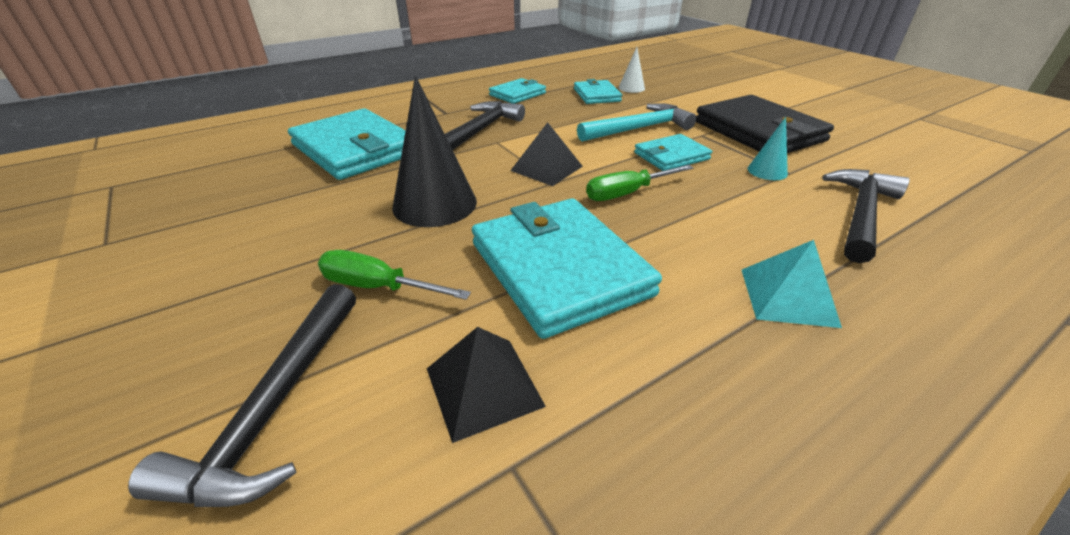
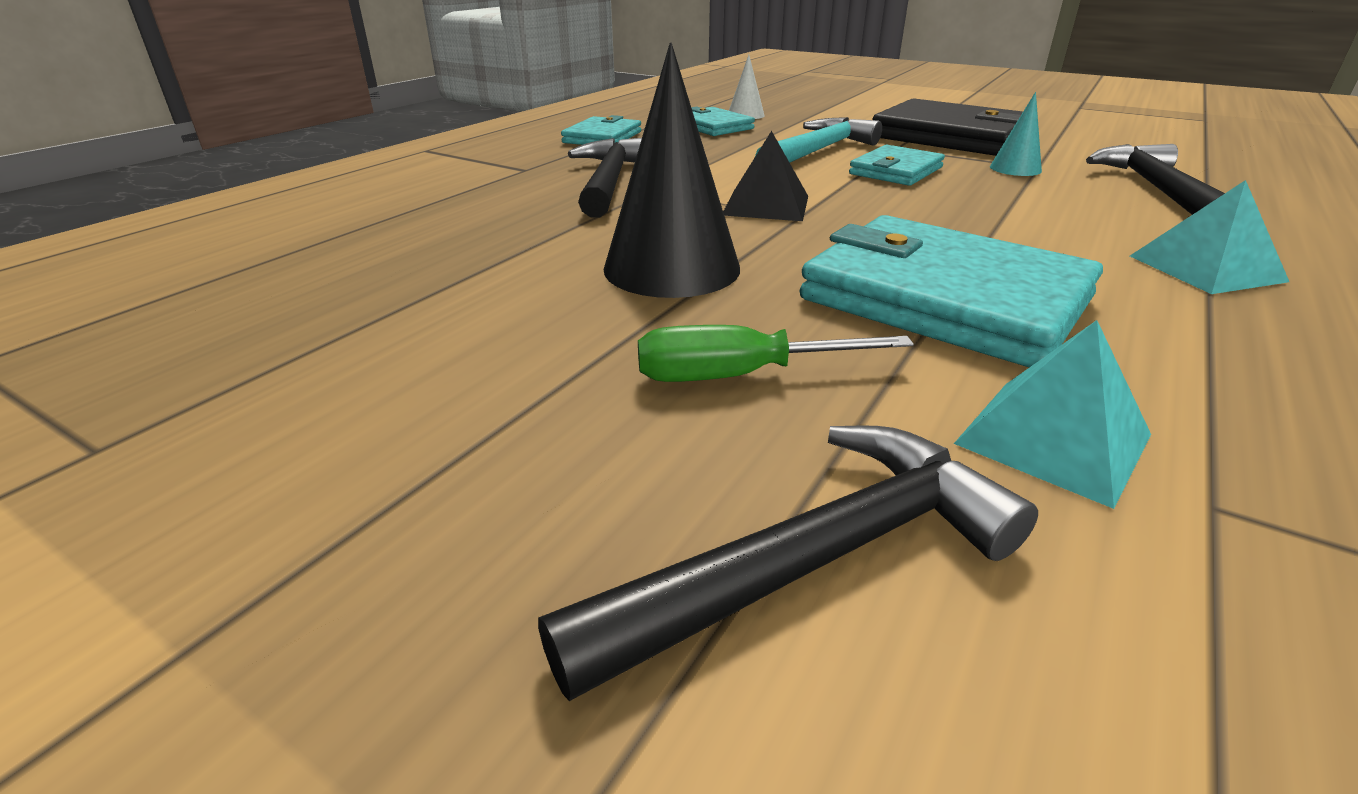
camera: 25 degrees left, 5 degrees down
black hammer [128,284,356,507] -> black hammer turned 105 degrees counterclockwise [538,426,1038,701]
turquoise wallet [288,108,406,180] -> none
black pyramid [427,327,546,443] -> turquoise pyramid [954,320,1151,509]
green screwdriver [586,165,693,201] -> none

